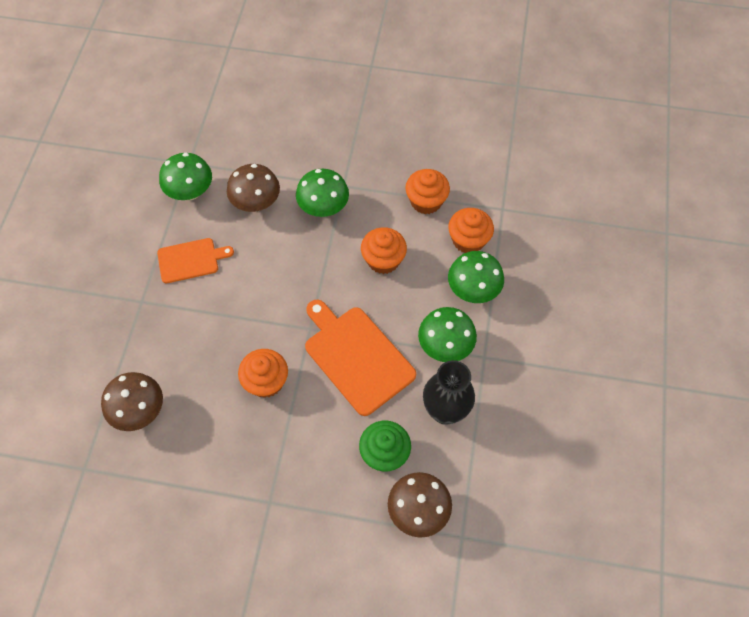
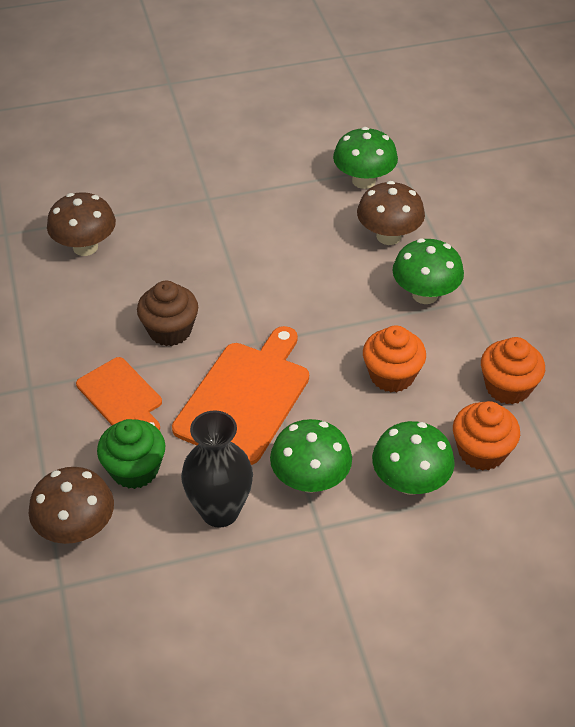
camera: 65 degrees right, 15 degrees down
orange cutting board [157,238,234,283] -> orange cutting board moved to [76,357,162,431]
orange cupcake [238,349,288,398] -> brown cupcake [137,281,198,346]

